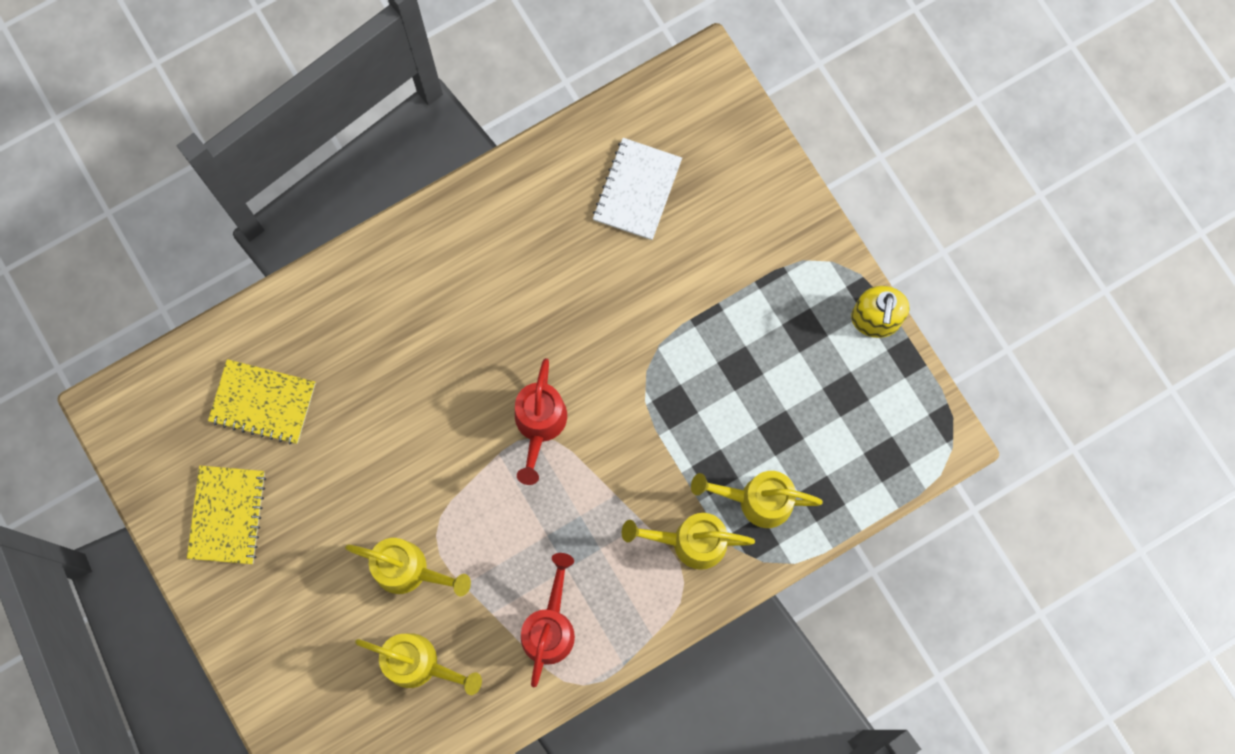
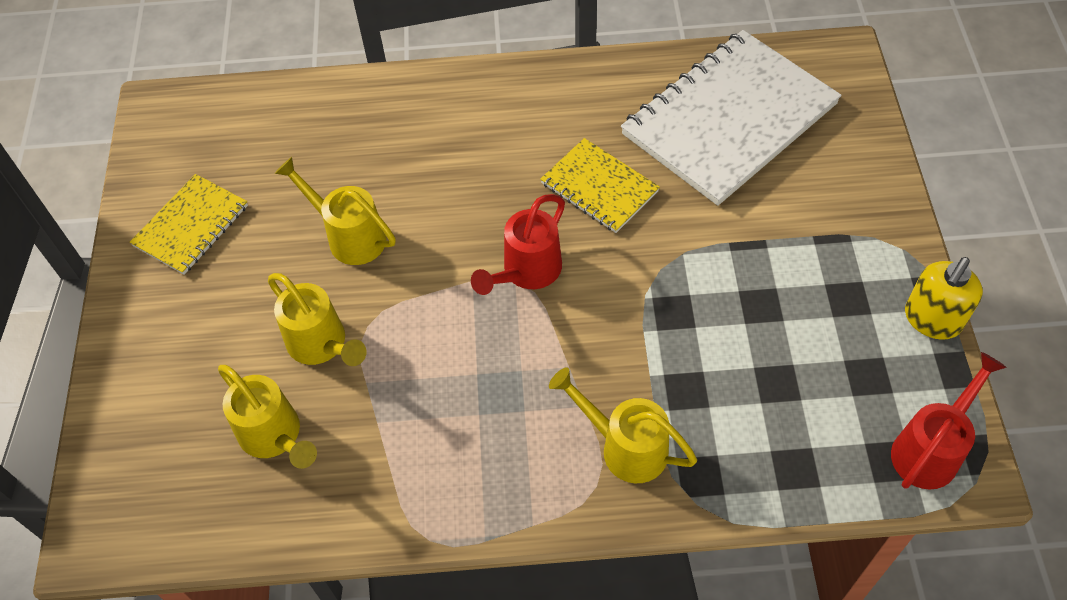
camera: 30 degrees right, 20 degrees down
yellow notebook [208,359,316,445] -> yellow notebook moved to [541,138,660,233]
red watering can [521,553,575,687] -> red watering can moved to [891,352,1007,490]
white notebook [593,138,682,240] -> white notebook [621,30,842,206], size x1.94
yellow watering can [691,471,823,528] -> yellow watering can moved to [275,157,396,265]

